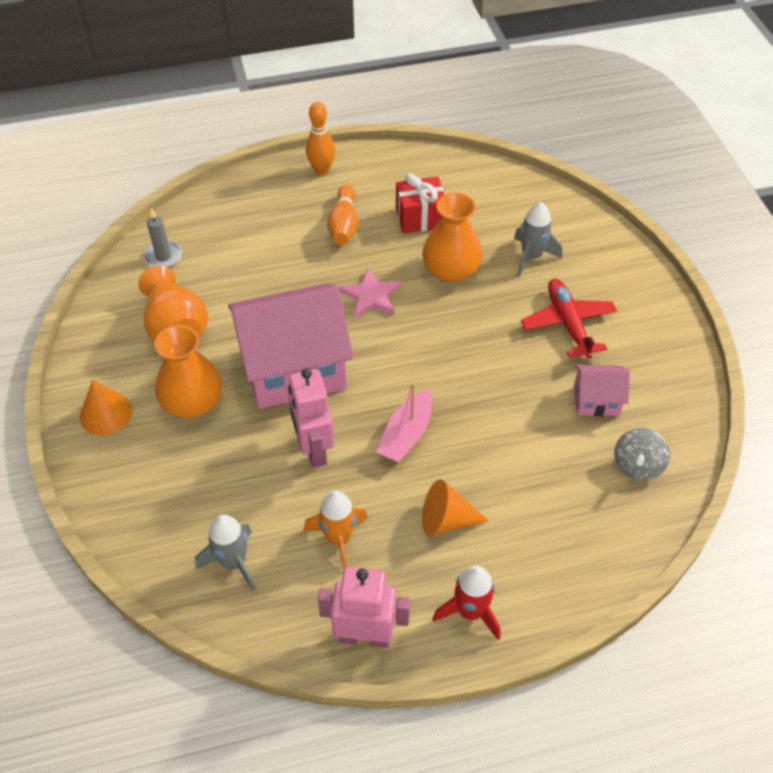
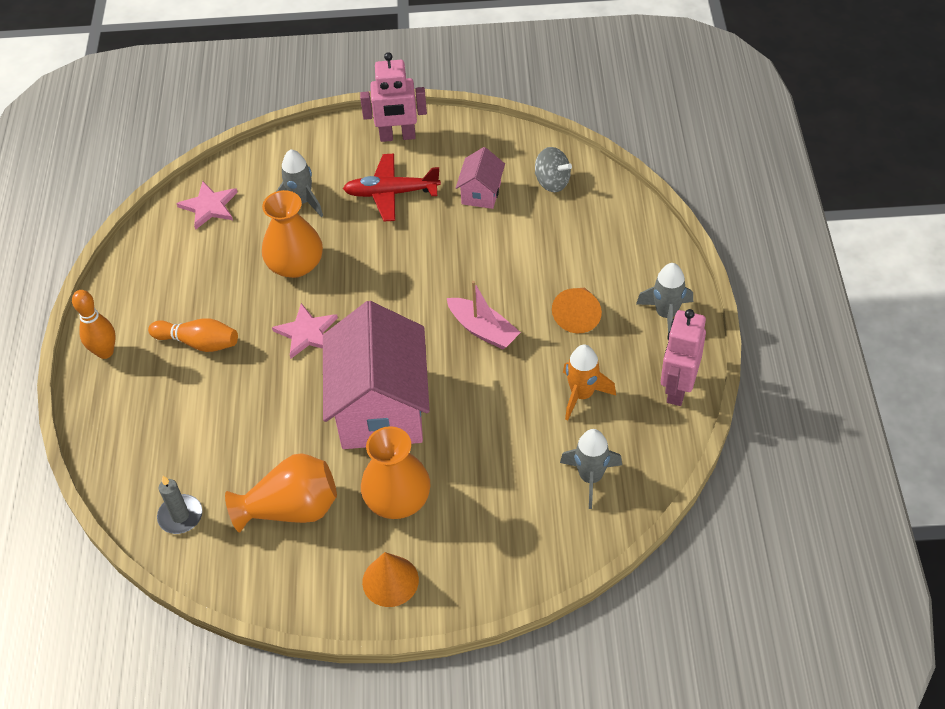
camera: 75 degrees left, 0 degrees up
pink robot [288,368,334,468] -> pink robot moved to [360,52,427,142]
red gift [396,173,444,234] -> none
red rocket [433,566,501,640] -> grey rocket [636,263,693,333]
none -> pink star [176,181,238,230]

